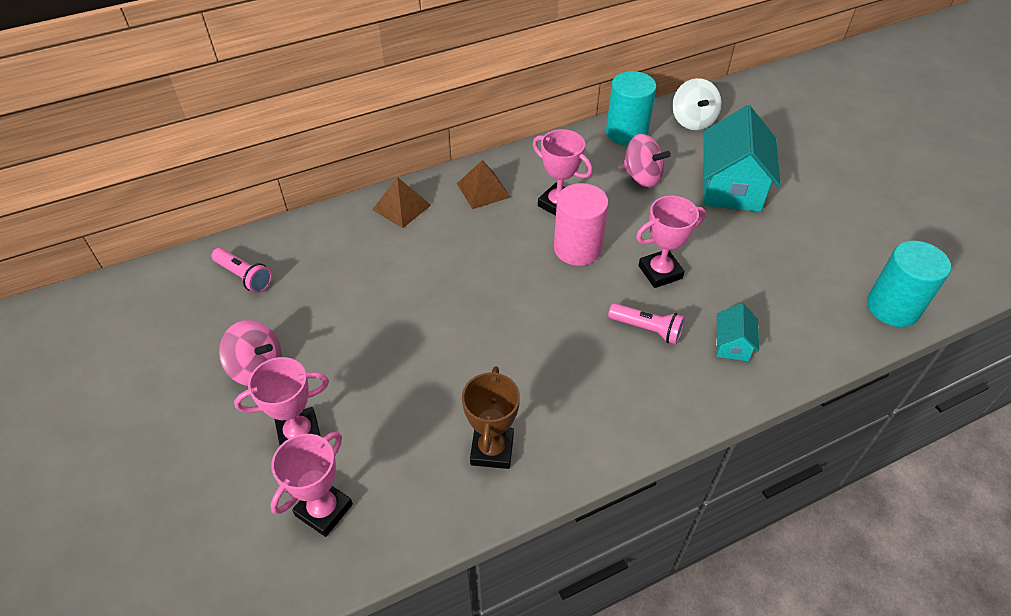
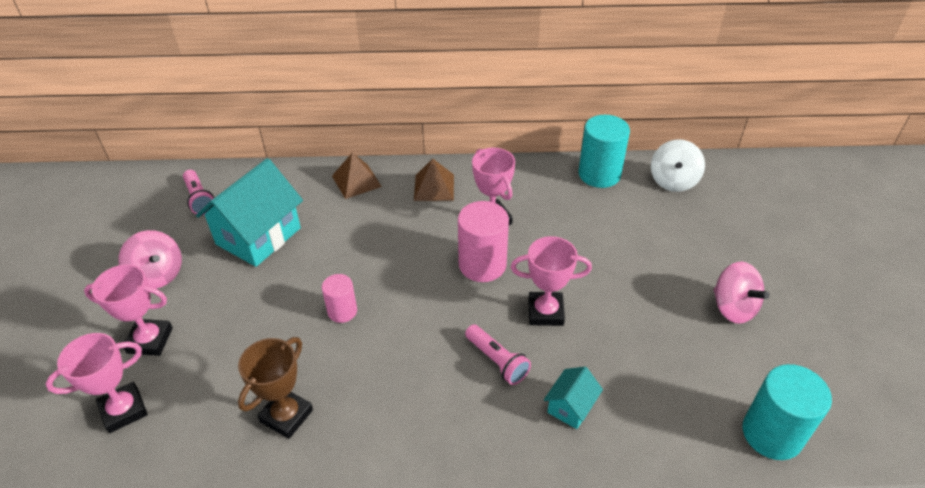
camera: 25 degrees right, 5 degrees down
pink spinning top [622,134,671,187] -> pink spinning top moved to [714,261,770,324]
turquoise house [704,105,781,212] -> turquoise house moved to [196,158,303,267]
none -> pink cylinder [322,274,357,323]

